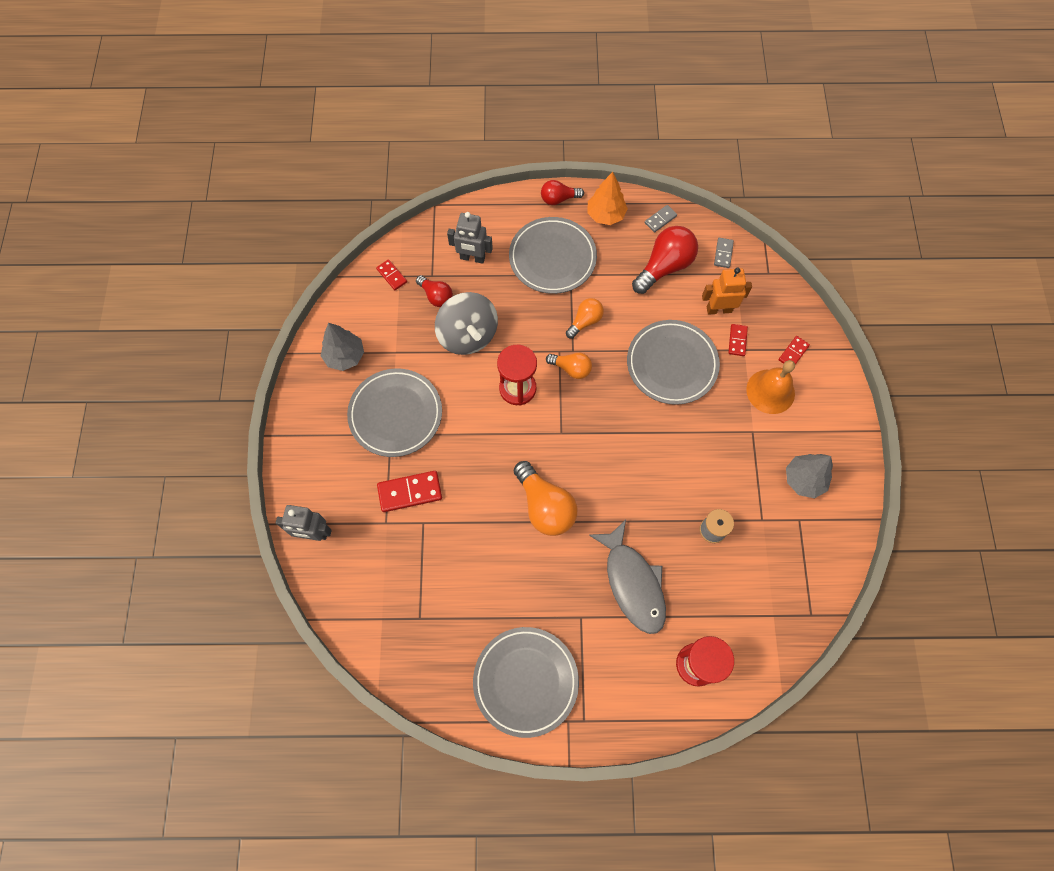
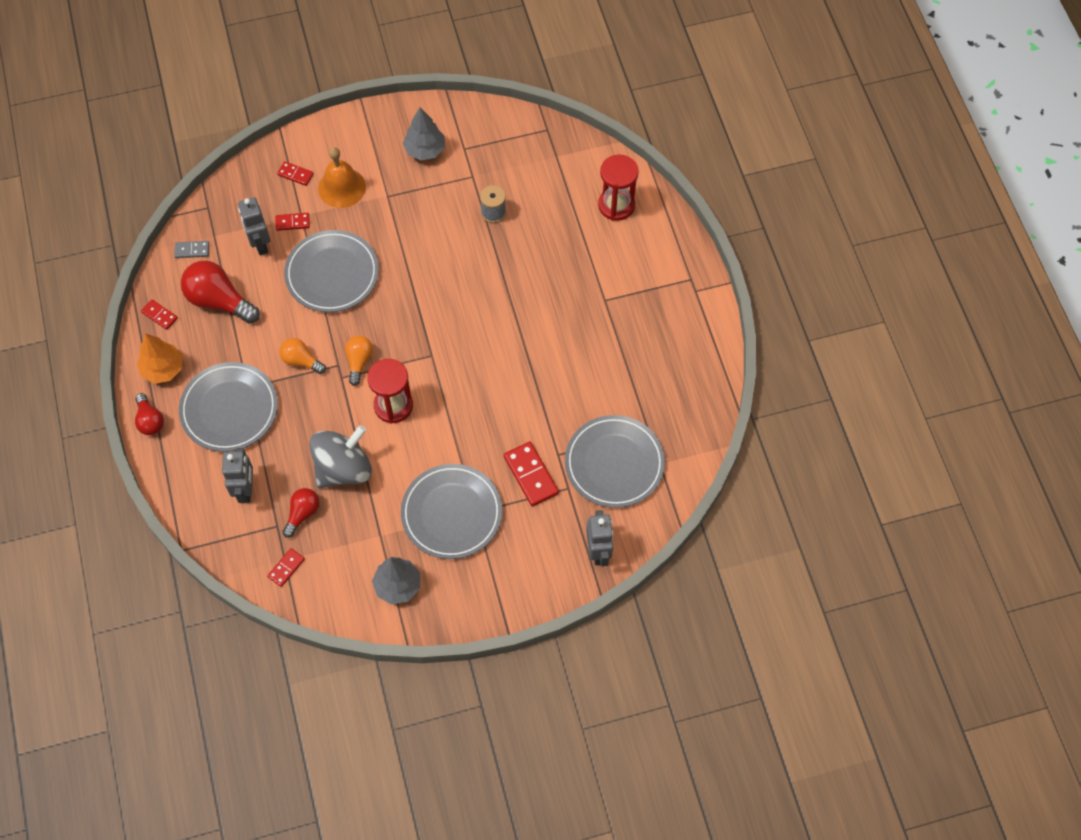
camera: 105 degrees left, 5 degrees down
grey plate [473,627,579,738] -> grey plate moved to [565,415,665,508]
orange light bulb [514,461,577,536] -> none
grey fish [589,520,666,634] -> none
grey domino [645,205,677,232] -> red domino [141,299,178,330]
orange robot [702,268,752,315] -> grey robot [238,197,270,255]

